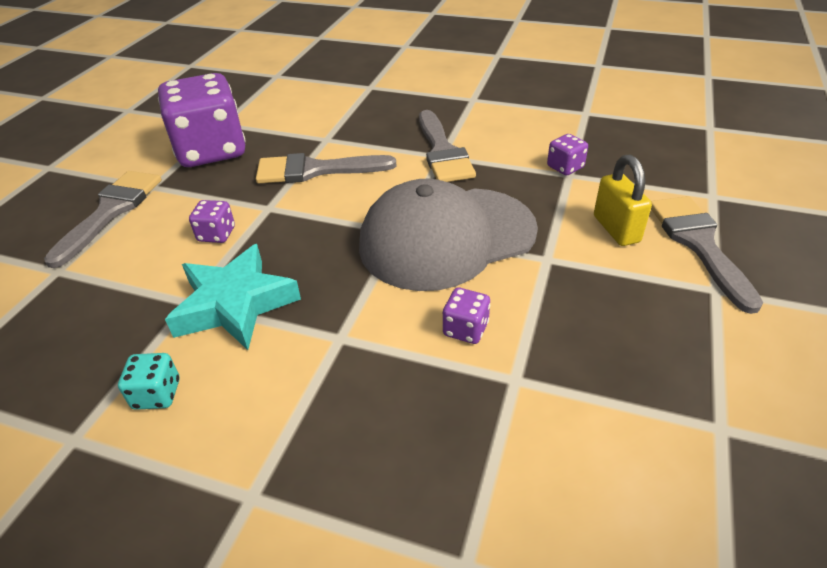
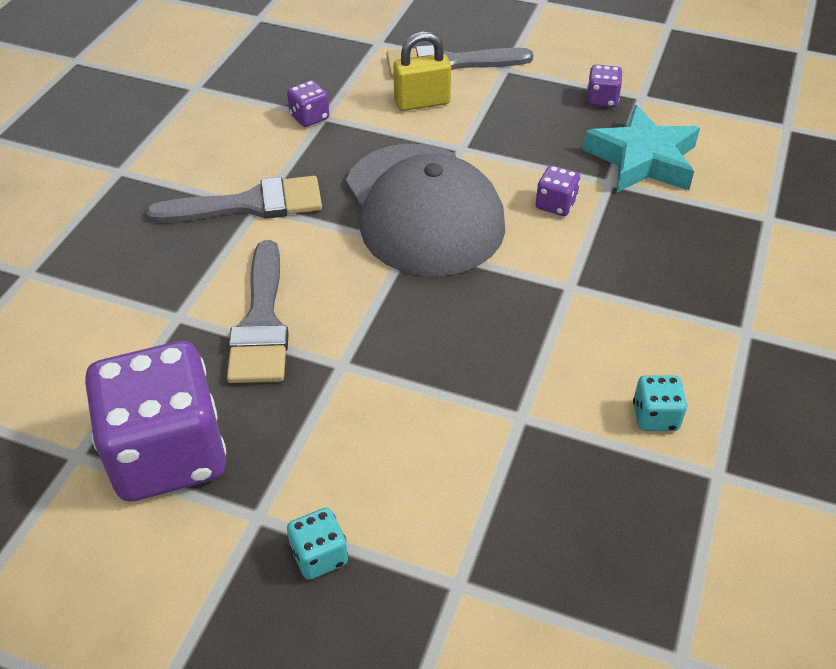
camera: 90 degrees left, 5 degrees up
grey brush [44,171,162,268] -> turquoise dice [287,508,348,580]
turquoise star [165,244,301,350] -> turquoise star moved to [583,105,700,193]
purple dice [189,200,235,243] -> purple dice moved to [586,65,623,108]

